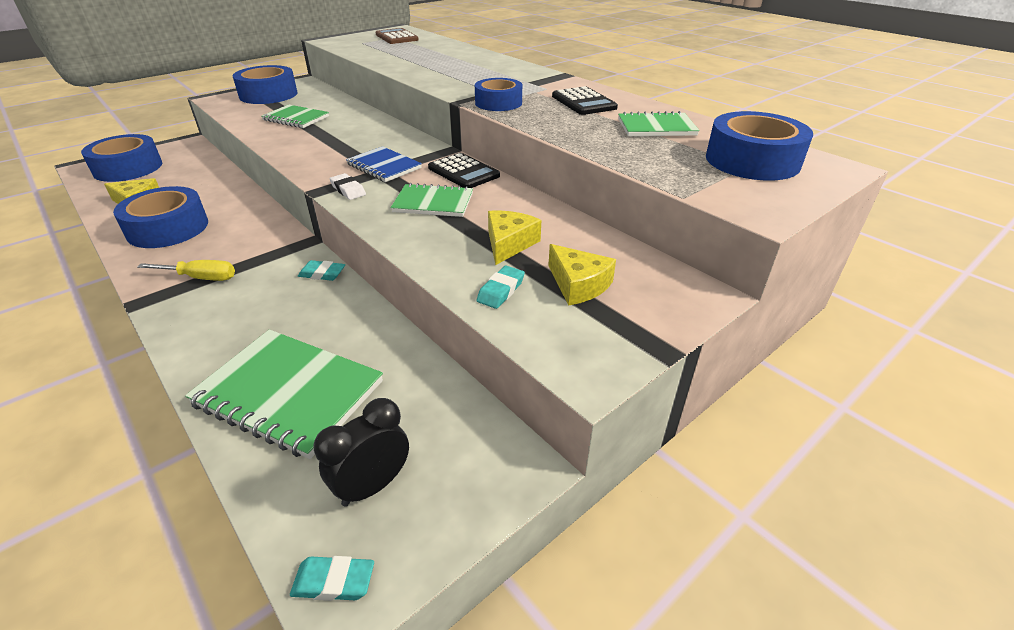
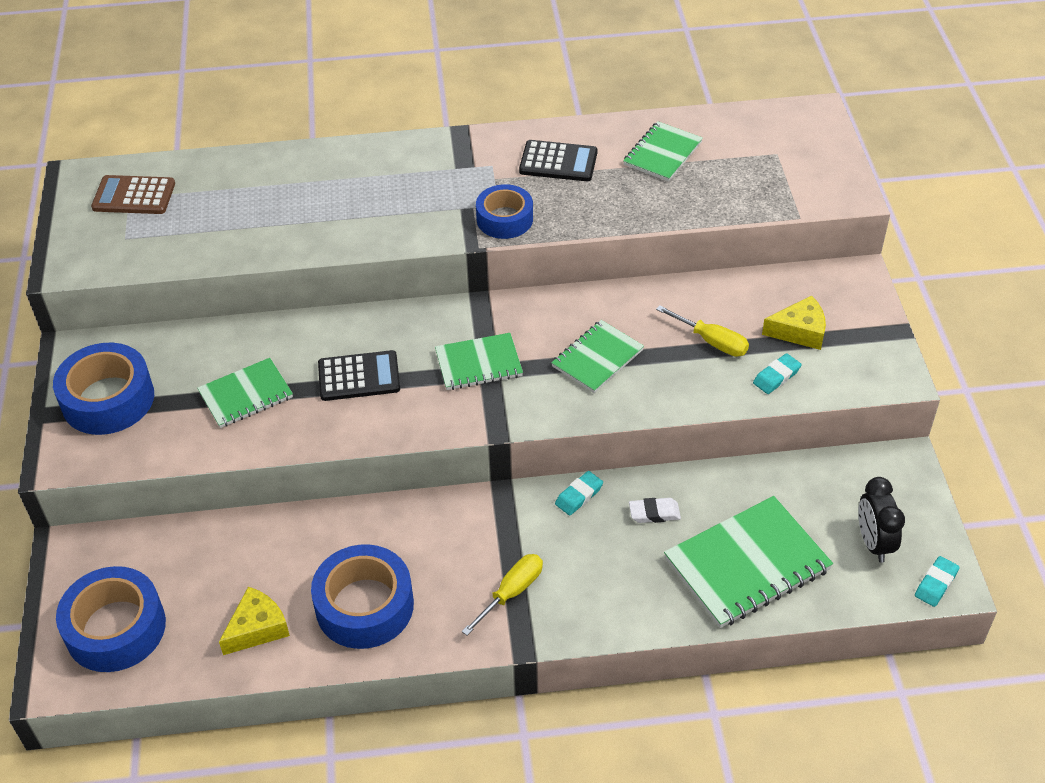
camera: 55 degrees left, 10 degrees up
white eraser [329,173,366,200] -> white eraser moved to [629,498,681,523]
blue notebook [346,146,422,182] -> green notebook [435,333,523,390]
black calculator [428,153,500,188] -> black calculator moved to [318,350,400,401]
turquoise eraser [477,266,525,309] -> turquoise eraser turned 75 degrees clockwise [753,353,802,394]
yellow cheese [488,210,541,265] -> yellow screwdriver [656,305,749,357]
blue tape [706,111,813,180] -> none

